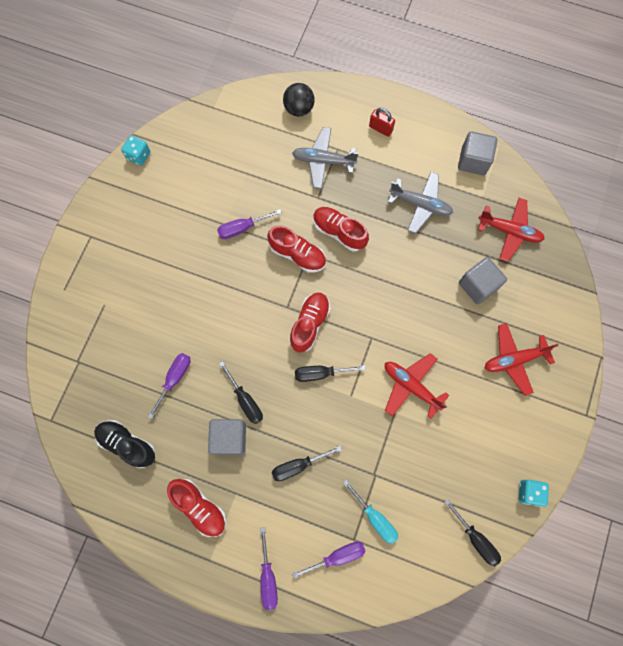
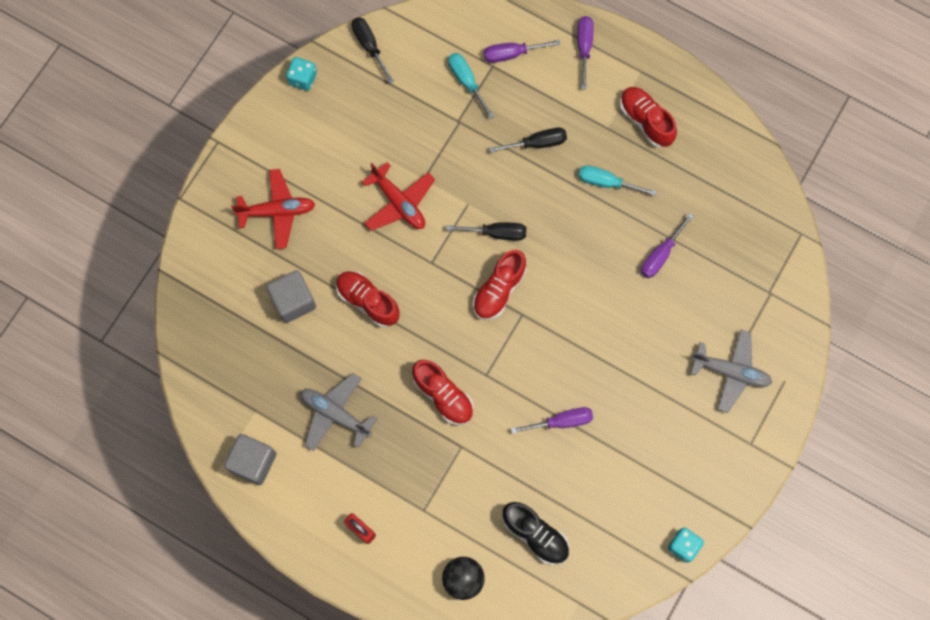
camera: 170 degrees left, 0 degrees up
black shoe [94,420,155,468] -> black shoe moved to [503,502,569,565]
grey cube [208,419,246,455] -> turquoise screwdriver [578,165,657,196]
black screwdriver [219,361,263,424] -> none
red shoe [267,226,326,273] -> red shoe moved to [336,271,399,327]
grey plane [292,127,359,189] -> grey plane moved to [691,330,772,413]
red plane [478,198,545,262] -> none

